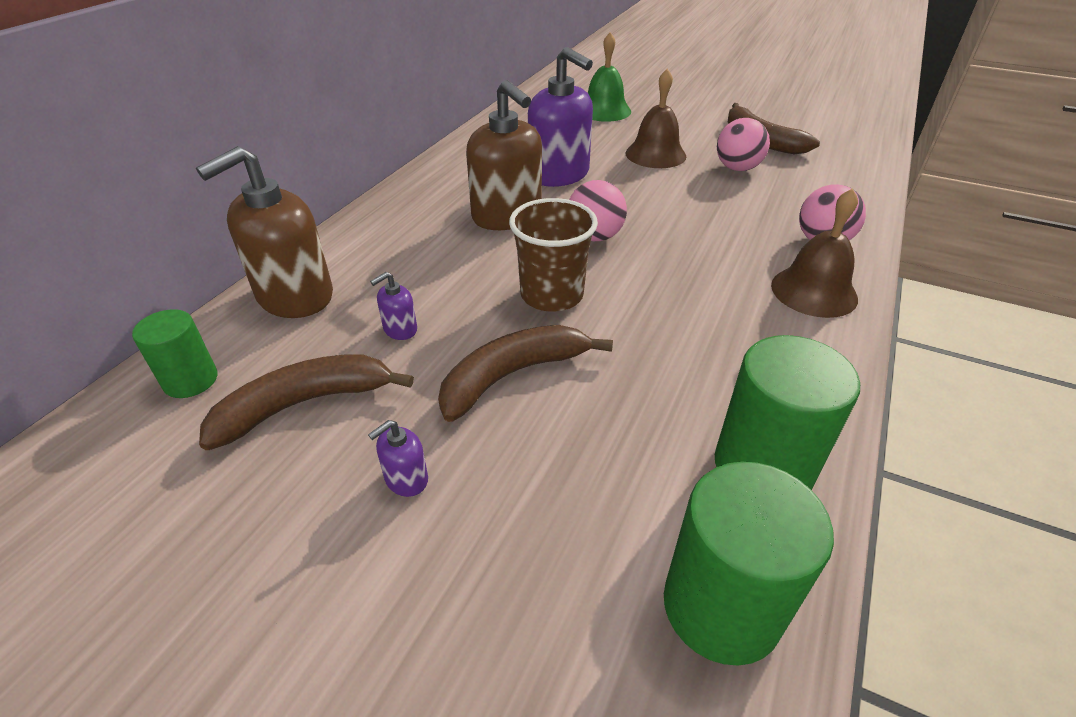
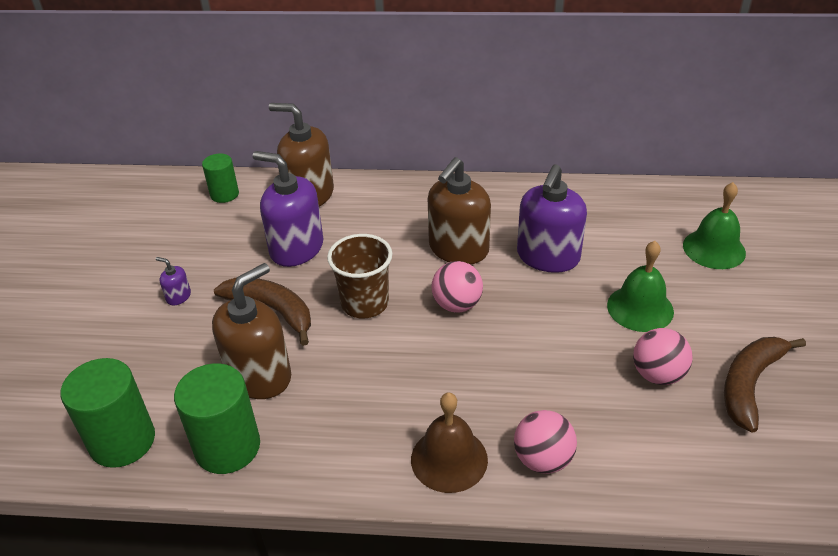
camera: 70 degrees right, 0 degrees up
brown banana [199,354,414,450] -> none
purple soap dispenser [370,272,417,340] -> purple soap dispenser [253,151,323,267], size x2.37
brown bell [625,69,686,168] -> green bell [607,241,674,332]
none -> brown soap dispenser [212,263,291,399]

